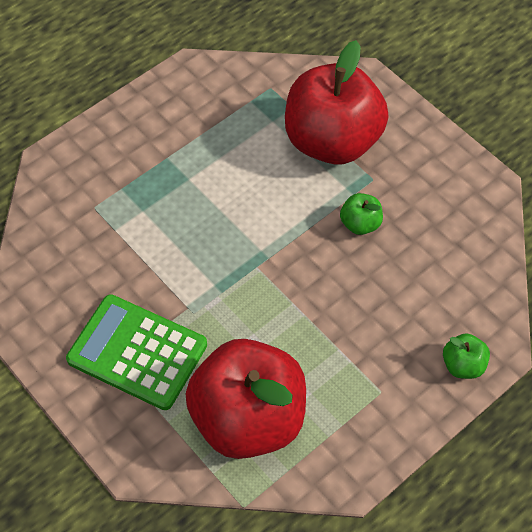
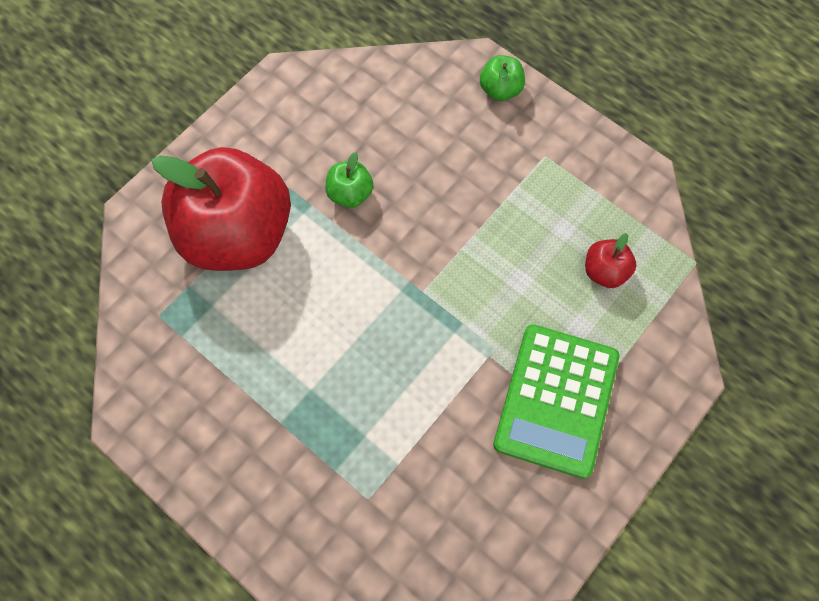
camera: 100 degrees left, 10 degrees up
red apple [185,339,306,459] -> red apple [585,233,636,288], size x0.40

